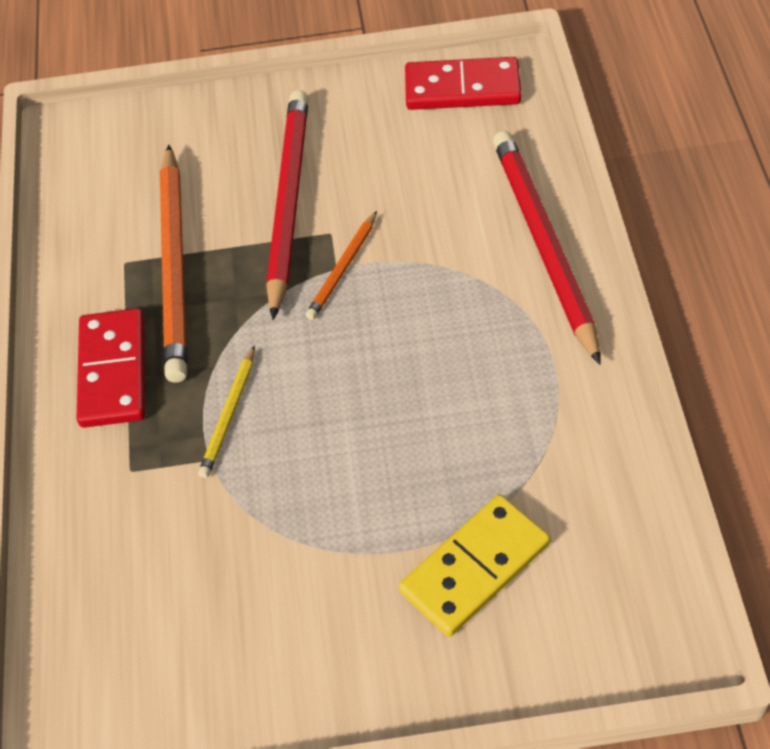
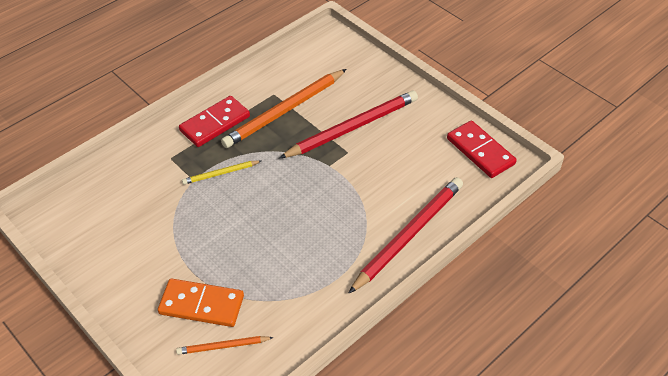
camera: 50 degrees right, 5 degrees down
orange pencil [306,211,377,320] -> orange pencil moved to [176,336,274,355]
yellow domino [399,494,550,637] -> orange domino [158,279,244,327]

